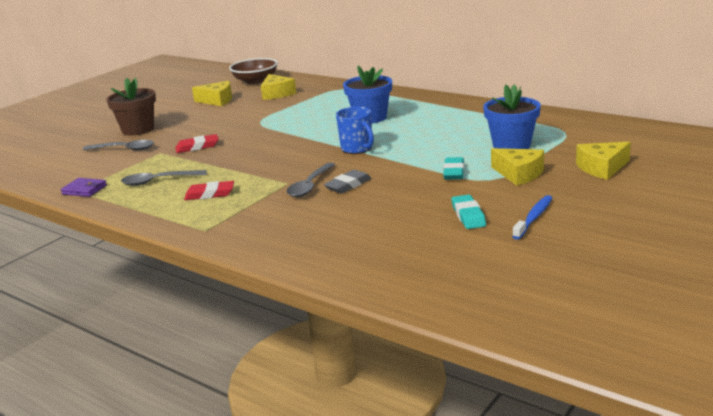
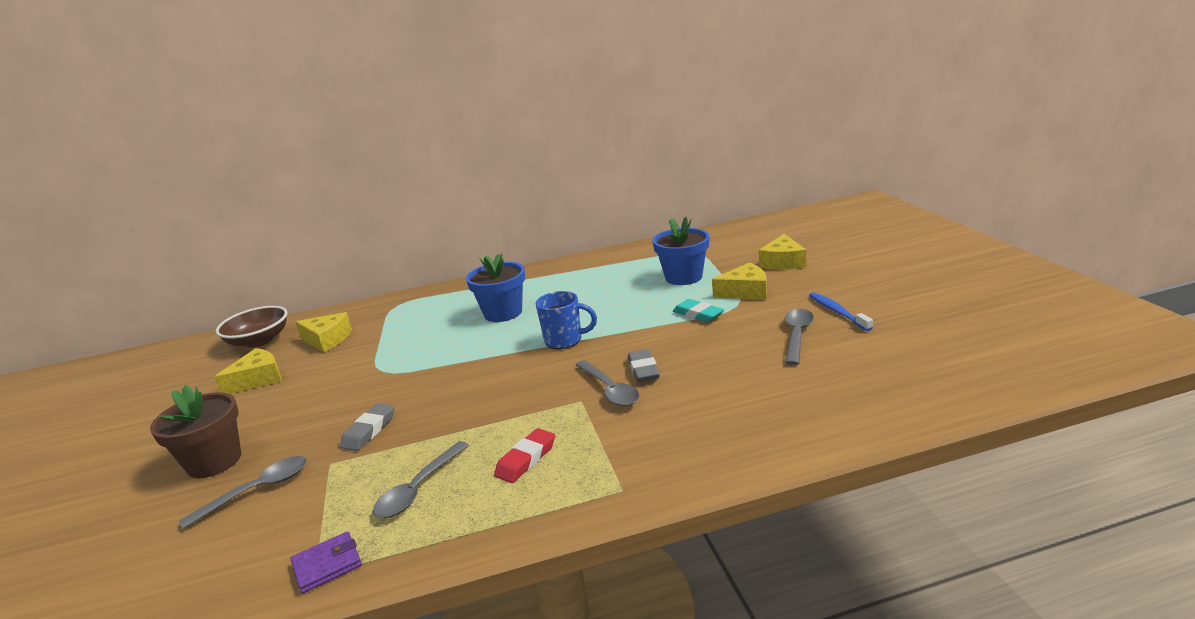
camera: 50 degrees left, 0 degrees up
red eraser [175,134,219,153] -> grey eraser [340,403,394,451]
turquoise eraser [452,194,486,229] -> grey spoon [785,309,814,365]

